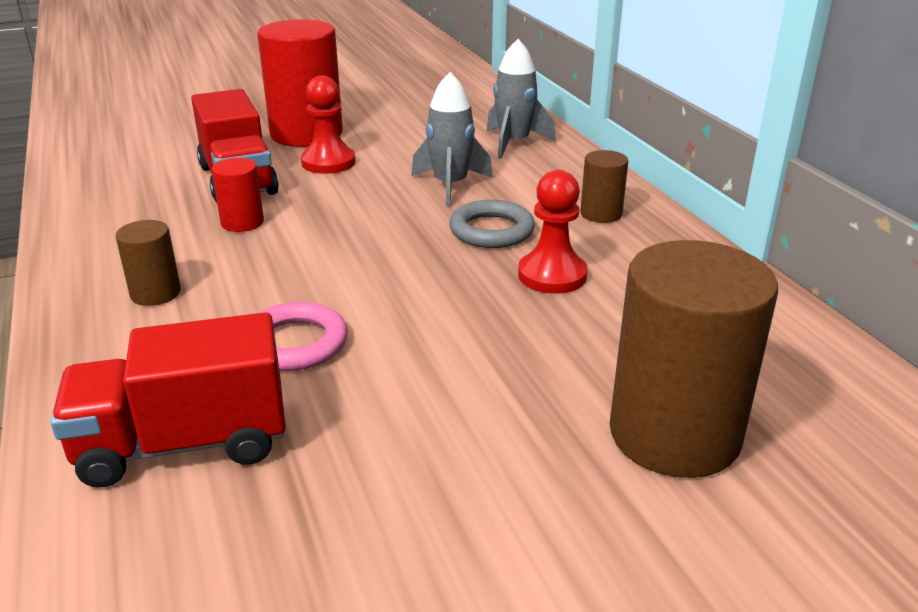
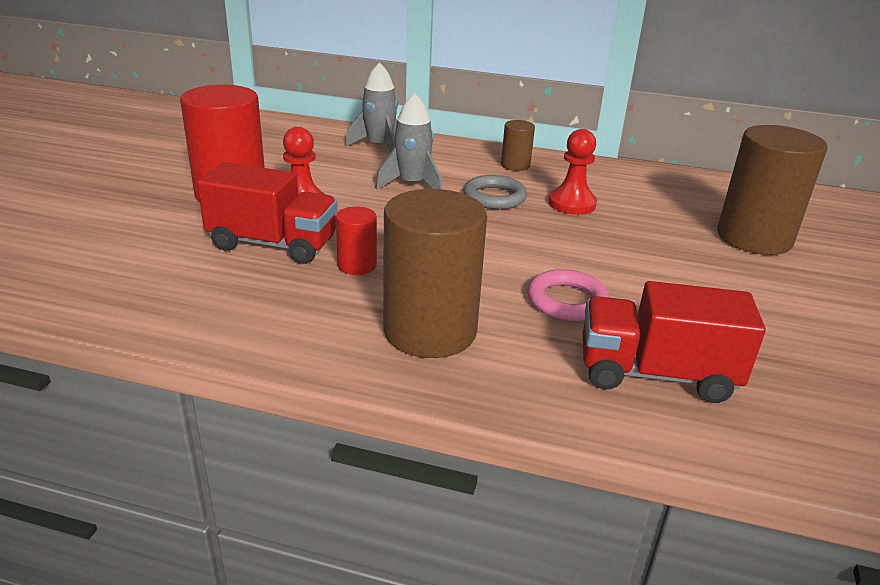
camera: 55 degrees left, 0 degrees up
red truck [50,312,286,487] -> red truck turned 75 degrees clockwise [583,281,766,403]
brown cylinder [115,220,181,306] -> brown cylinder [383,189,487,358], size x2.10

